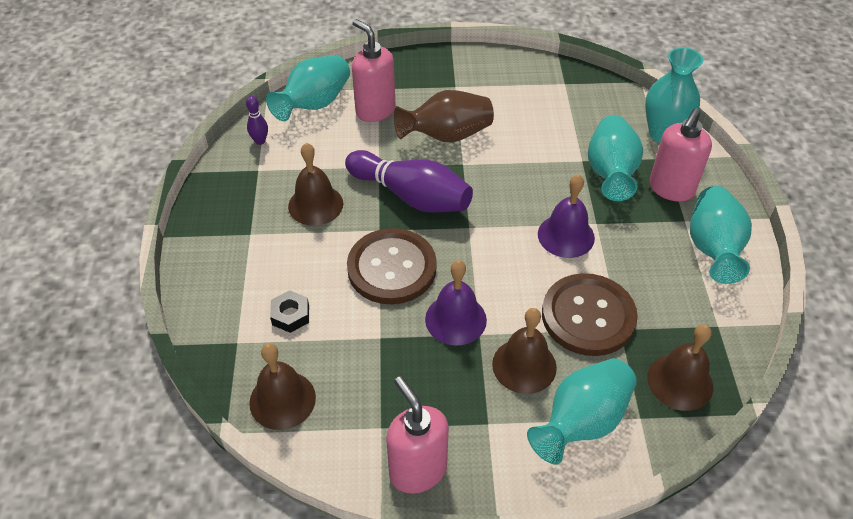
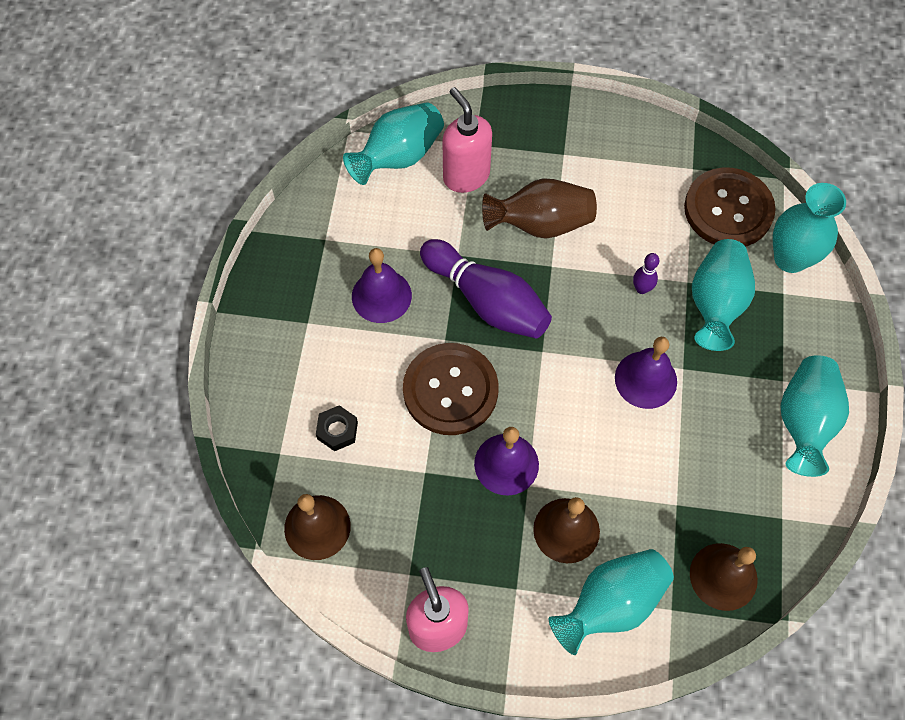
camera: 10 degrees right, 15 degrees up
purple bowling pin [246,96,268,145] -> purple bowling pin moved to [633,253,659,294]
brown bell [288,143,343,226] -> purple bell [352,248,412,323]
brown button [542,273,638,356] -> brown button moved to [684,168,776,247]
pink soap dispenser [649,108,712,202] -> none

